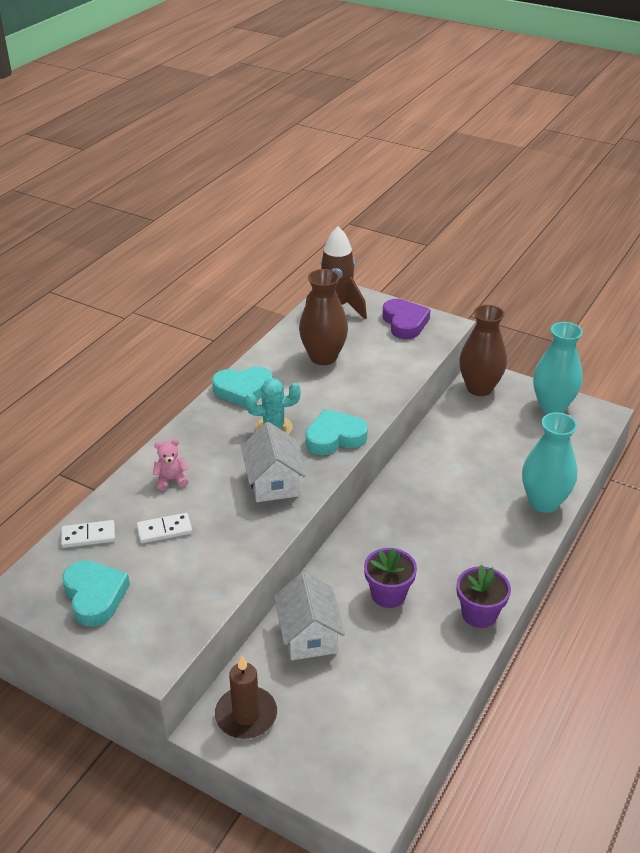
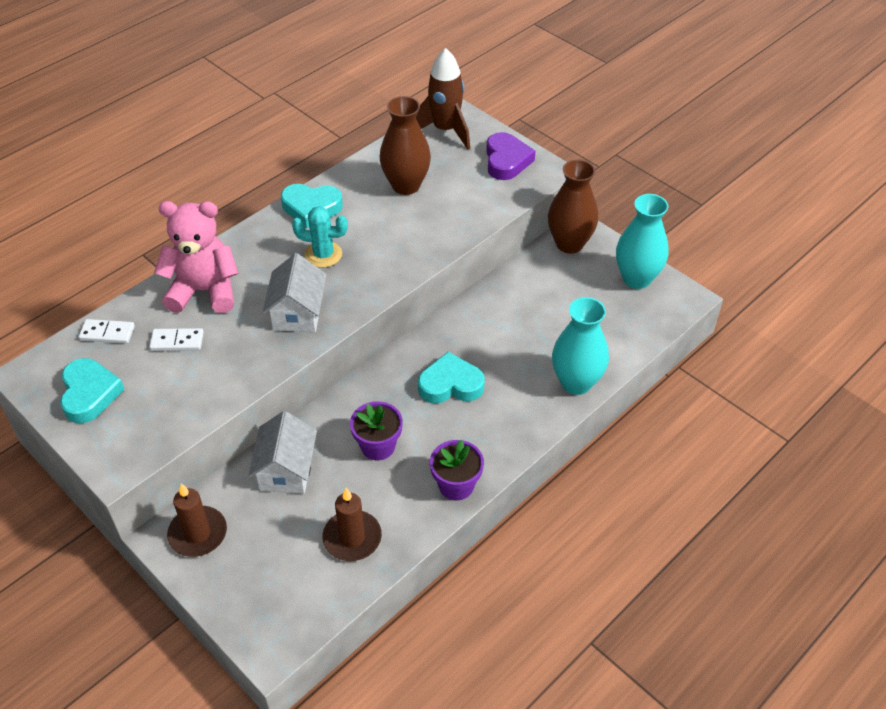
camera: 15 degrees right, 10 degrees up
pink teddy bear [153,439,188,490] -> pink teddy bear [154,201,238,313], size x2.30
turquoise heart [305,409,368,455] -> turquoise heart moved to [418,352,485,404]
none -> brown candle [323,488,382,561]

